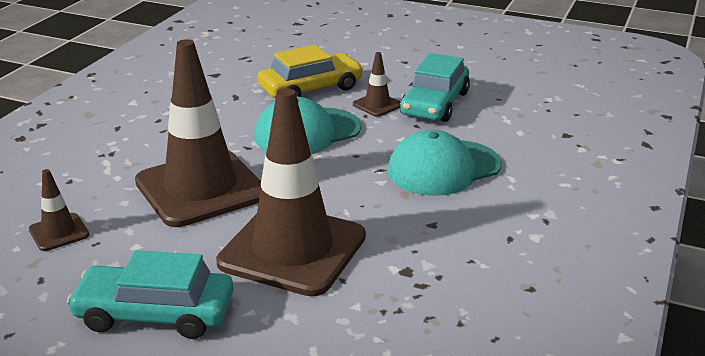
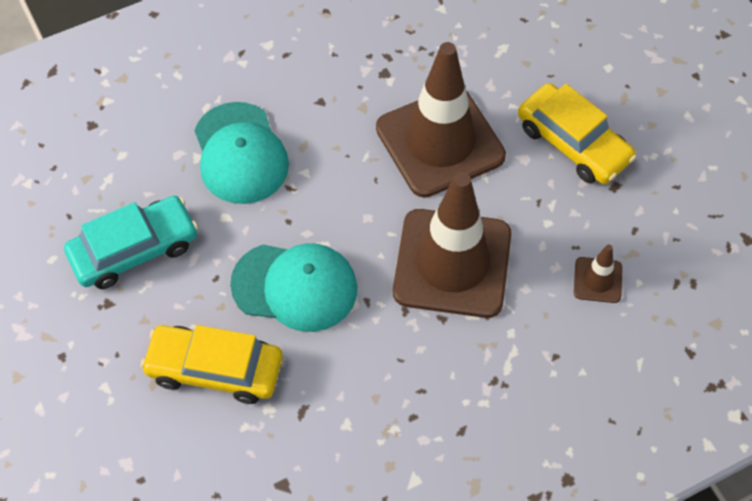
camera: 140 degrees left, 30 degrees up
turquoise car [67,250,234,339] -> yellow car [518,83,636,184]
brown traffic cone [353,52,400,117] -> none
turquoise cap [387,130,502,196] -> turquoise cap turned 60 degrees clockwise [195,102,289,204]

